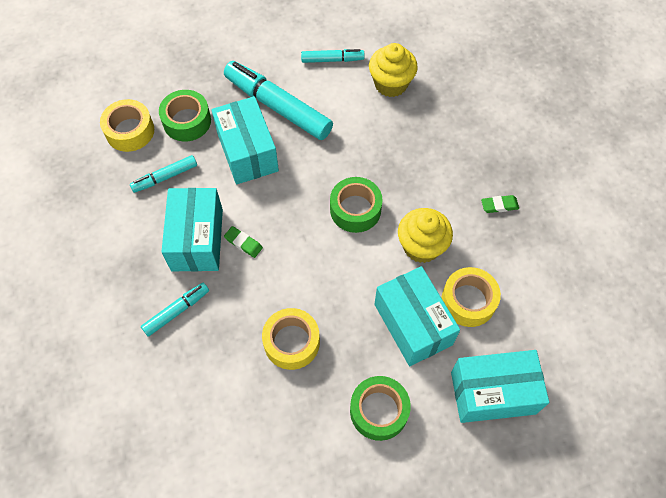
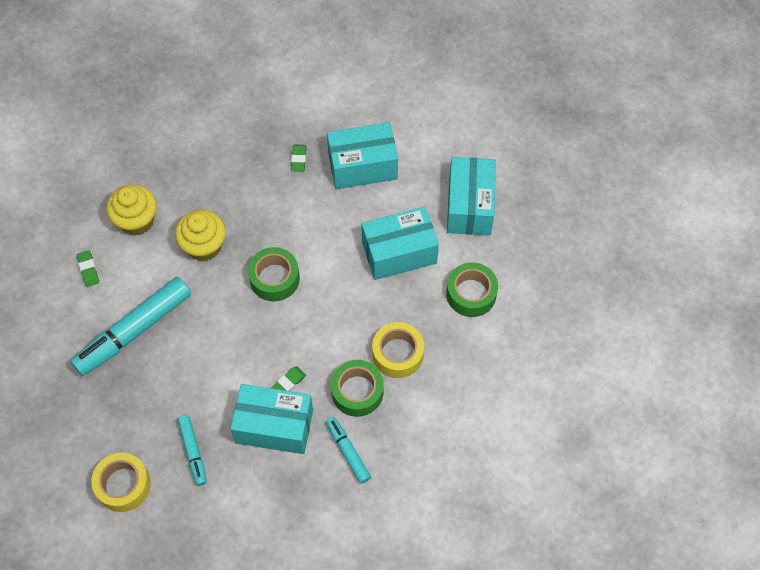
camera: 80 degrees left, 0 degrees up
green tape [159,90,211,141] -> green tape moved to [331,360,384,417]
turquoise box [211,96,279,185] -> turquoise box moved to [327,122,398,189]
turquoise marker [301,49,365,63] -> green eraser [77,250,99,287]
yellow cupcake [398,208,453,263] -> yellow cupcake moved to [175,210,226,261]
yellow tape [442,267,501,327] -> none

